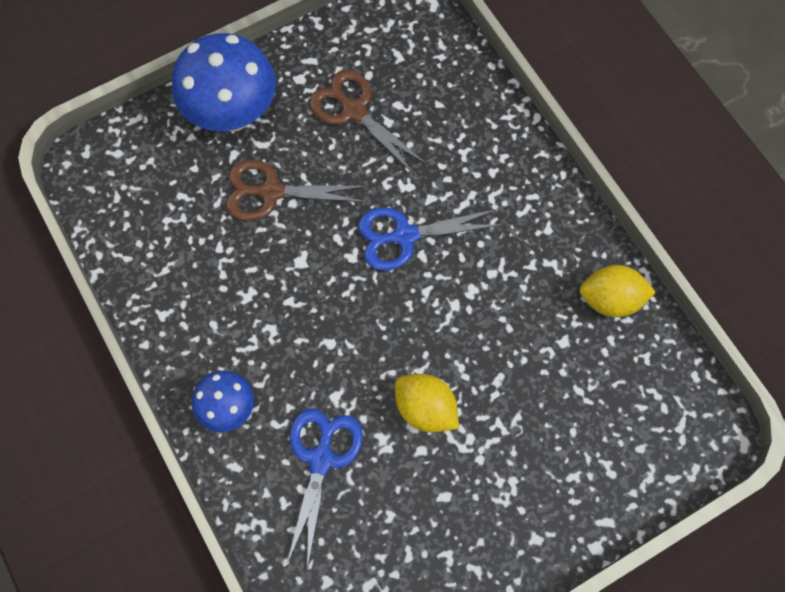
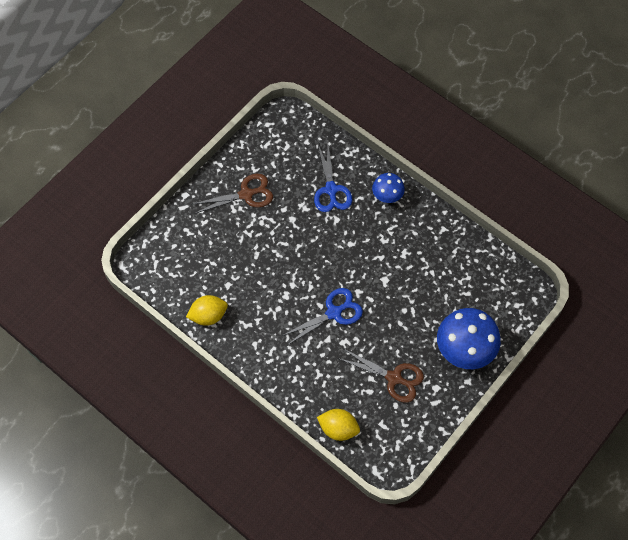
camera: 160 degrees right, 5 degrees down
brown scissors [226,160,368,221] -> brown scissors moved to [193,174,273,214]
yellow lemon [395,374,459,432] -> yellow lemon moved to [317,409,360,441]

